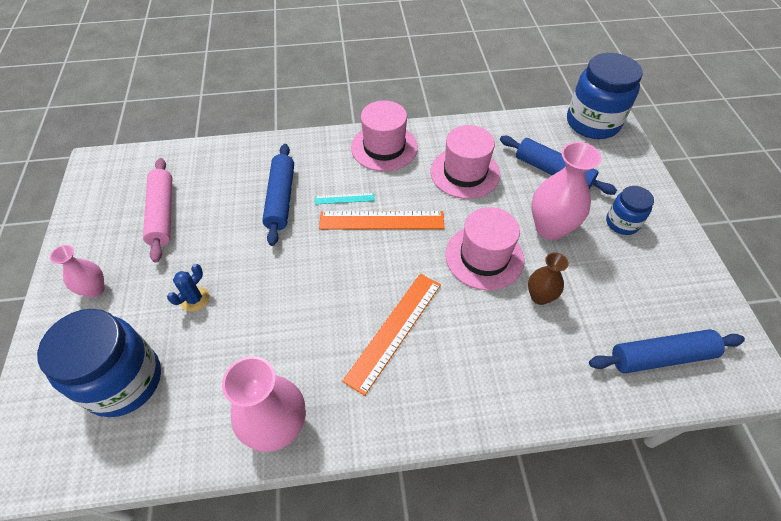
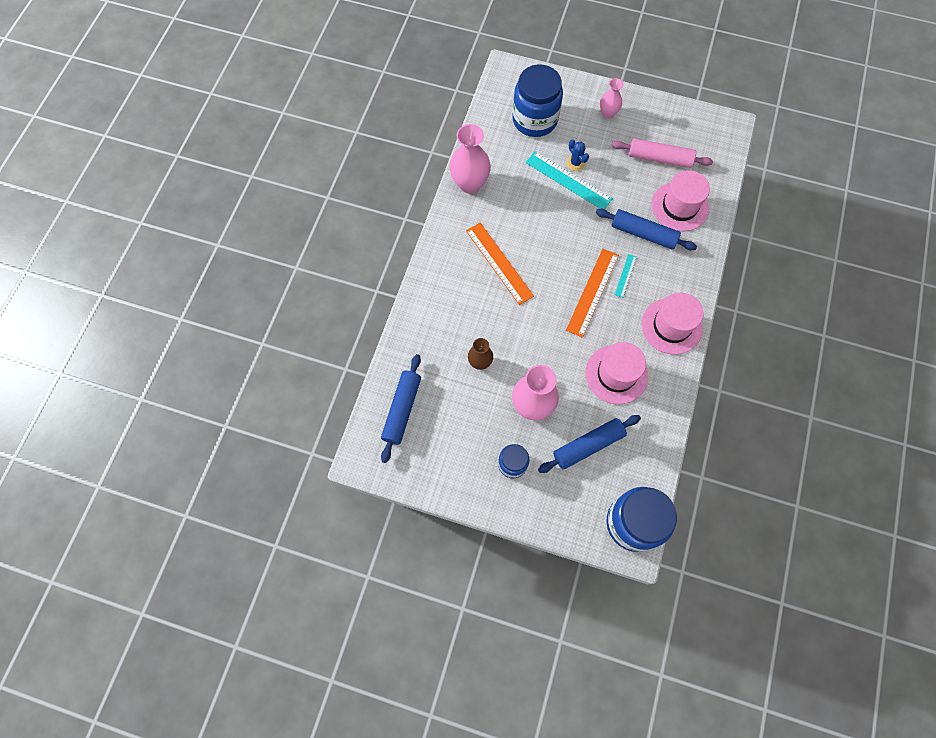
camera: 115 degrees right, 15 degrees up
pink hat [445,207,524,290] -> pink hat moved to [651,170,710,232]
none -> turquoise ruler [526,151,613,209]

